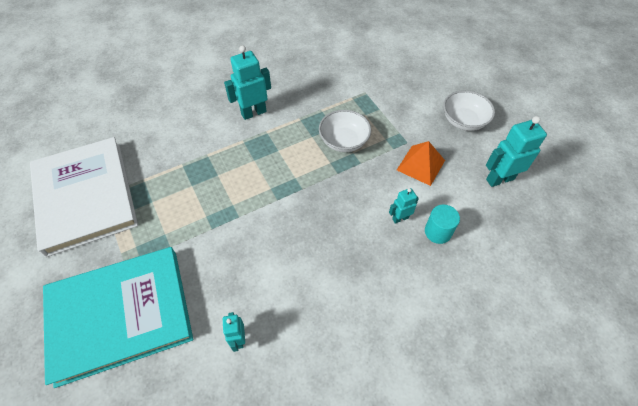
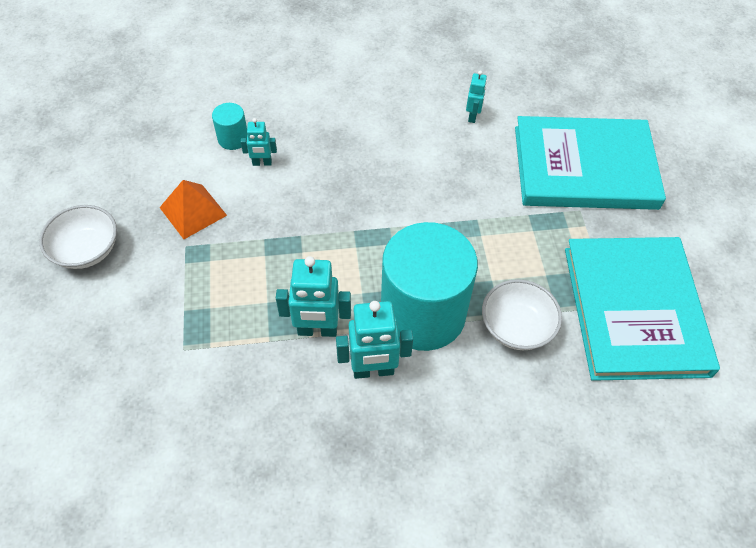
camera: 160 degrees left, 0 degrees up
white book [30,137,138,257] -> turquoise book [565,237,720,381]
white bowl [319,110,371,152] -> white bowl moved to [482,279,562,350]
turquoise robot [486,116,547,187] -> turquoise robot moved to [276,256,351,337]
none -> turquoise cylinder [381,222,478,351]

